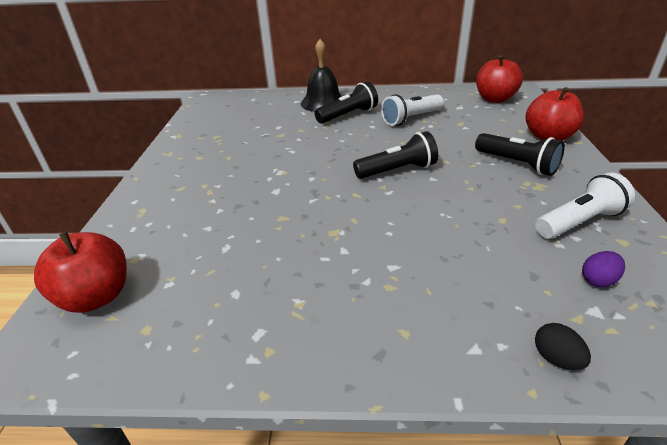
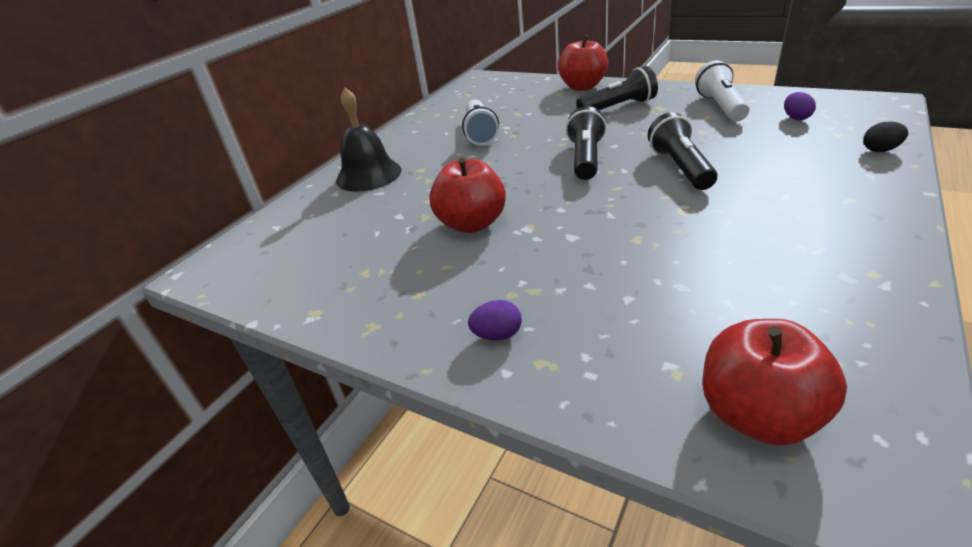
camera: 60 degrees left, 0 degrees up
black flashlight [315,81,378,124] -> black flashlight moved to [648,112,717,190]
red apple [476,55,523,103] -> red apple moved to [429,157,506,233]
none -> purple egg [468,300,522,341]

